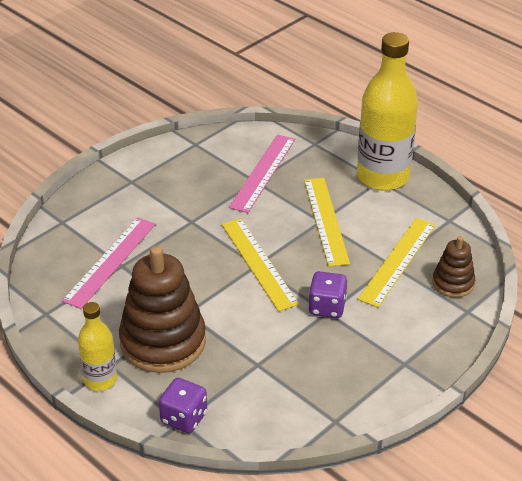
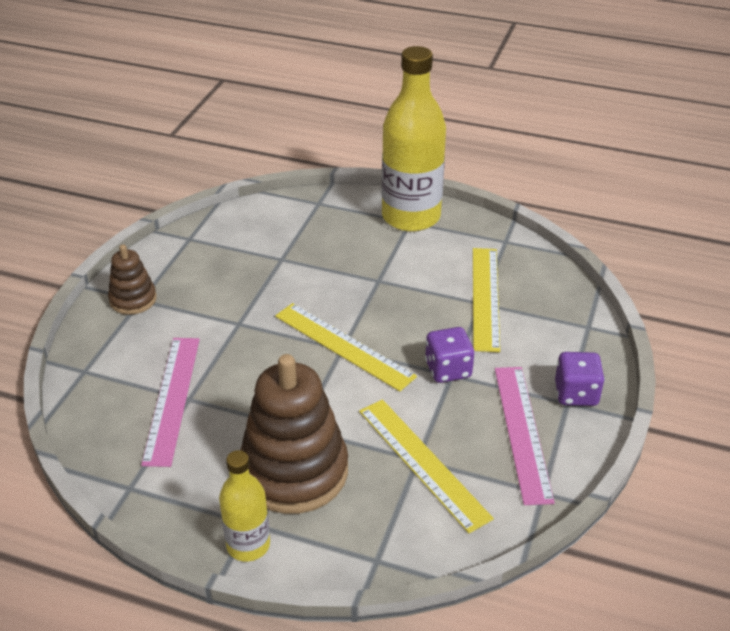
camera: 25 degrees left, 0 degrees up
purple dice [159,378,207,433] -> purple dice moved to [555,352,605,406]
pink ruler [229,134,295,213] -> pink ruler moved to [495,367,555,505]
yellow ruler [304,178,350,267] -> yellow ruler moved to [359,399,494,533]
brown stacking toy [432,236,475,298] -> brown stacking toy moved to [108,244,157,315]

